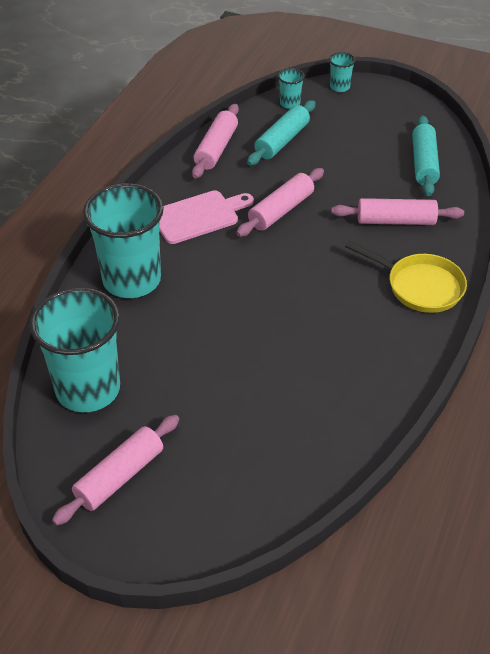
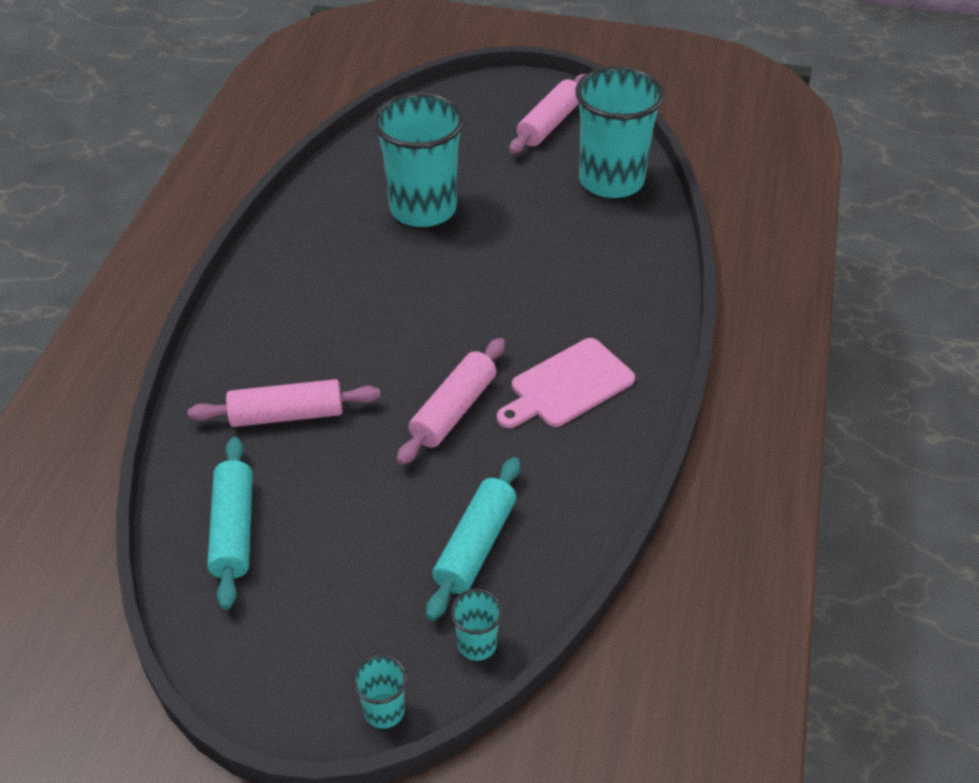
camera: 170 degrees right, 0 degrees up
turquoise cup [83,183,164,298] -> turquoise cup moved to [373,92,465,227]
pink rolling pin [192,104,239,178] -> none
yellow pan [345,241,467,313] -> none

